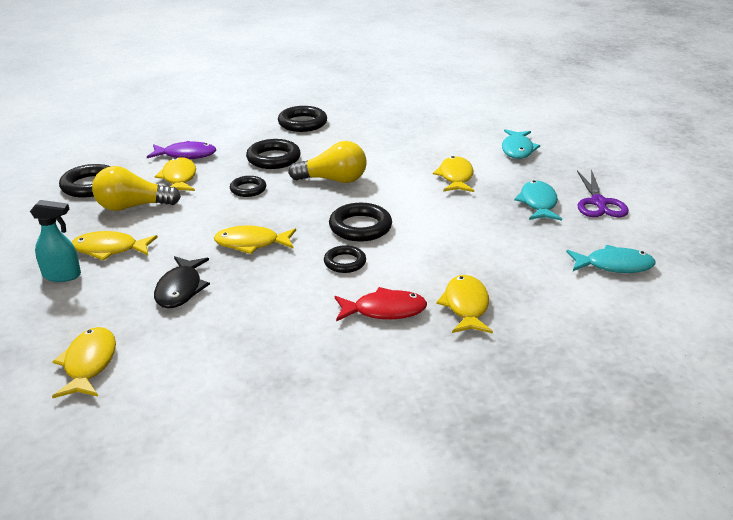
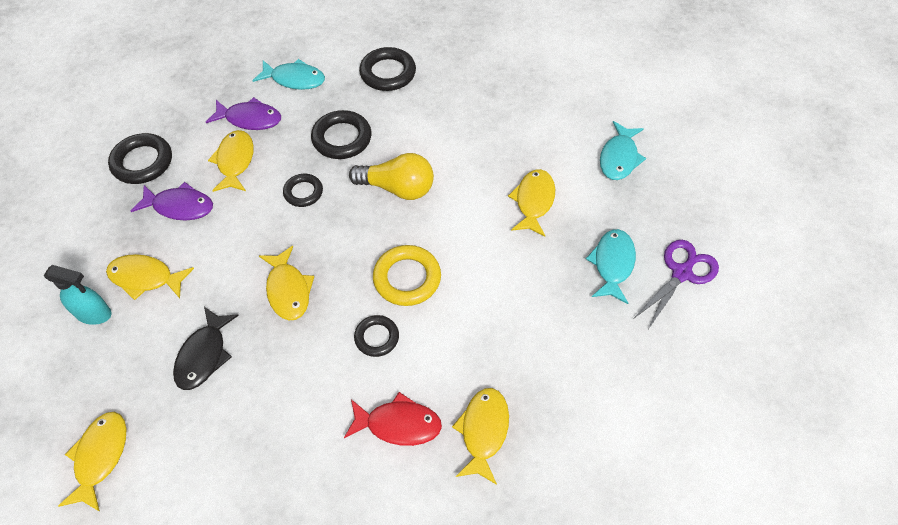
camera: 10 degrees right, 25 degrees up
yellow light bulb [92,166,181,211] -> purple fish [131,182,213,221]
yellow fish [214,225,296,254] -> yellow fish turned 120 degrees counterclockwise [259,246,314,320]
black ring [329,203,392,242] -> yellow ring [373,245,441,306]
turquoise fish [566,245,655,273] -> turquoise fish moved to [252,59,325,90]
purple scissors [577,169,629,217] -> purple scissors turned 150 degrees counterclockwise [633,240,719,329]

